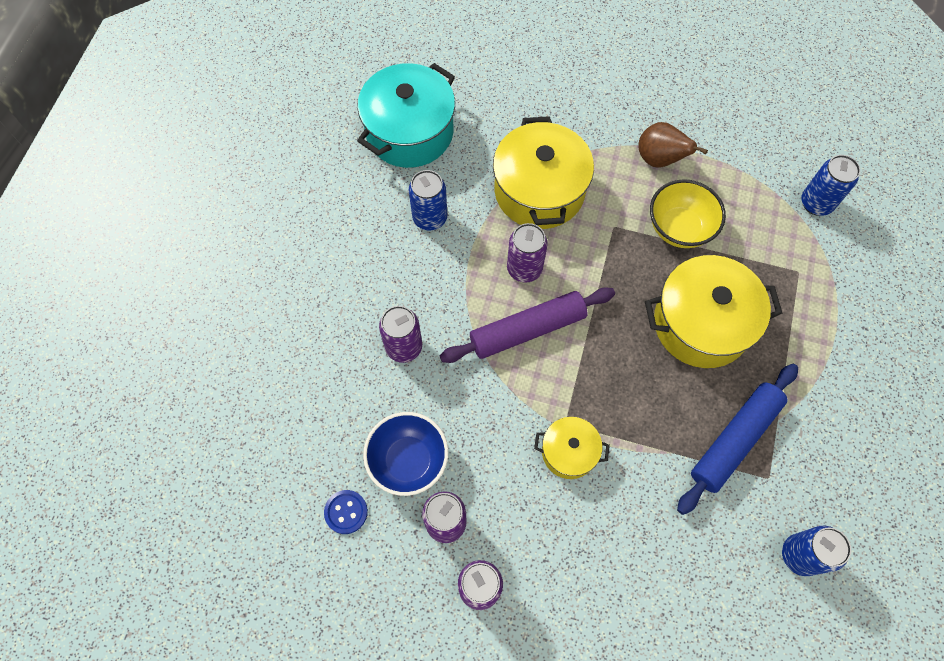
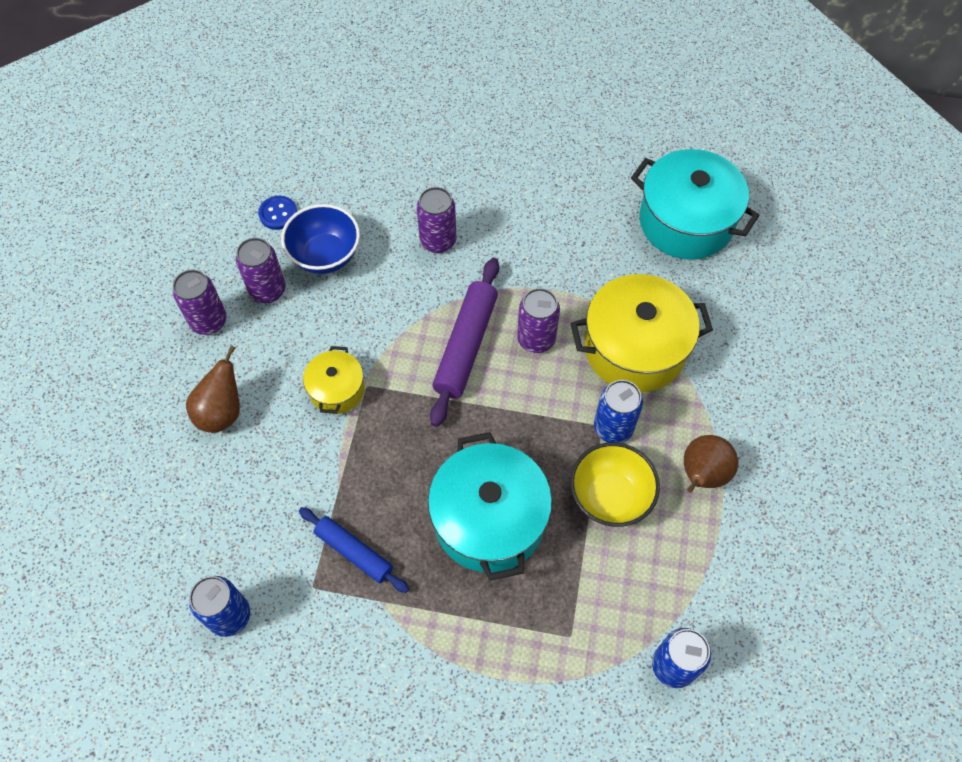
camera: 85 degrees right, 5 degrees down
blue can [409,170,447,230] -> blue can moved to [594,380,643,443]
purple rolling pin [440,287,615,363] -> purple rolling pin turned 45 degrees clockwise [430,258,499,427]
yellow pot [645,255,782,368] -> turquoise pot [428,432,552,581]
blue rolling pin [677,364,798,515] -> blue rolling pin [299,507,409,593], size x0.64
none -> brown pear [186,345,240,433]

